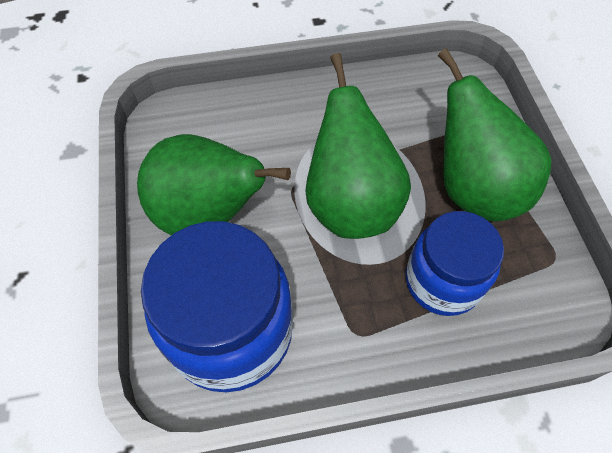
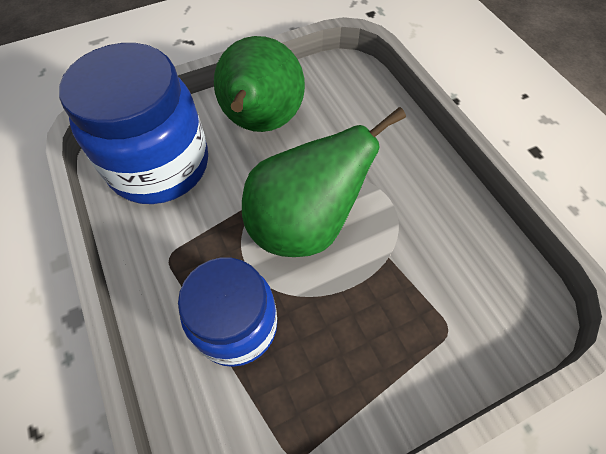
camera: 75 degrees right, 0 degrees up
green pear [438,48,551,222] -> none

